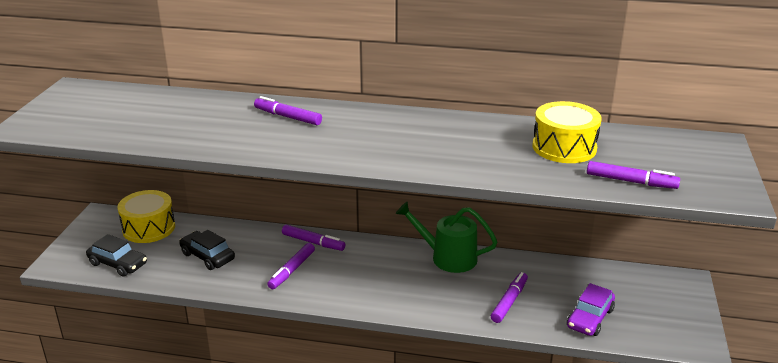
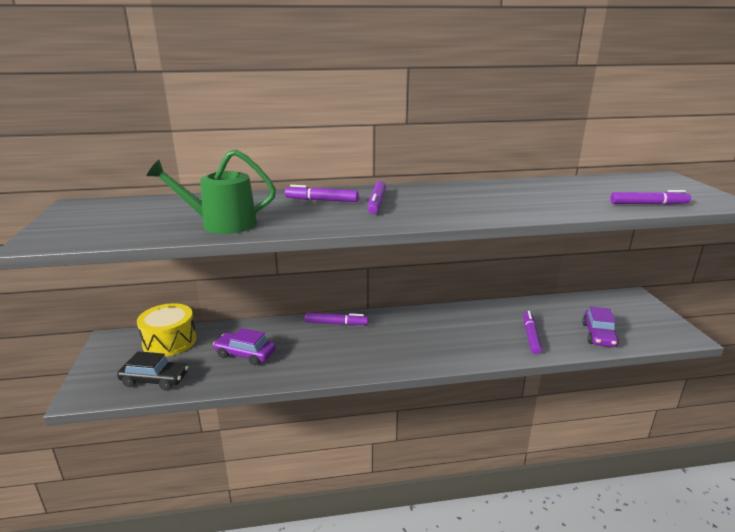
camera: 20 degrees left, 5 degrees down
black car [179,230,235,270] -> purple car [213,328,276,366]
purple marker [267,243,315,289] -> purple marker moved to [368,181,386,214]
green watering can [396,202,497,273] -> green watering can moved to [146,150,276,234]
yellow drum [533,101,602,163] -> none

